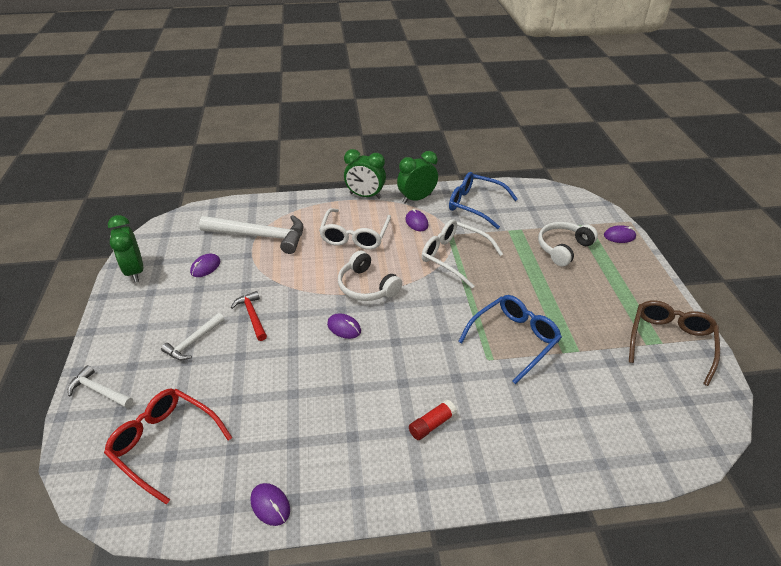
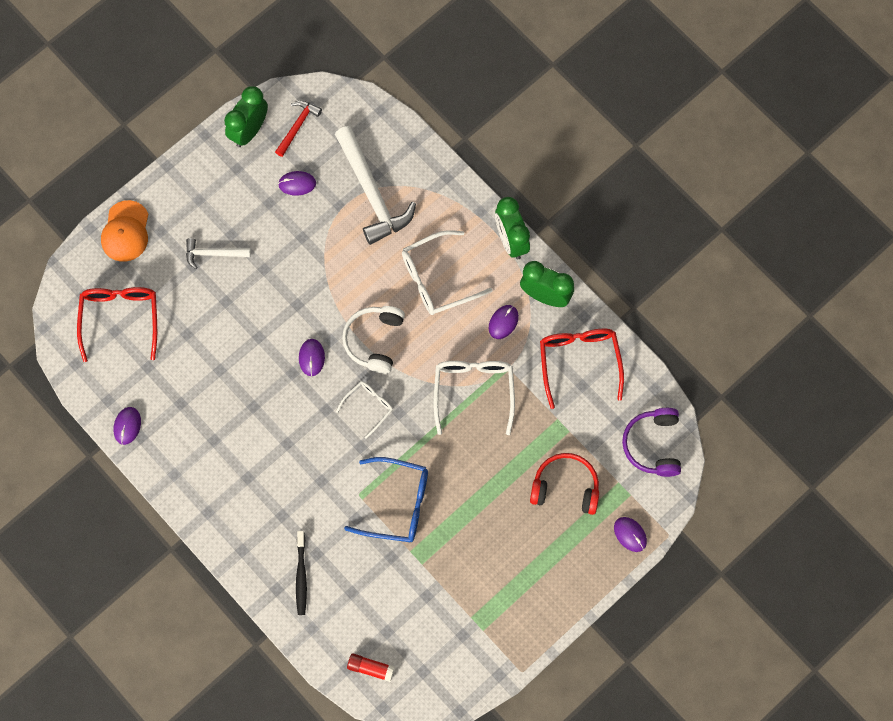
camera: 55 degrees right, 30 degrees up
white hammer [68,365,133,408] -> orange cap [101,200,148,262]
red hammer [231,291,267,341] -> red hammer moved to [275,101,322,157]
red glue stick [409,400,457,440] -> red glue stick moved to [347,653,395,682]
blue glasses [449,172,518,229] -> red glasses [540,329,624,409]
white headphones [538,222,598,266] -> red headphones [530,453,599,515]
brown glasses [629,300,720,386] -> none
none -> black toothbrush [296,531,307,615]
none -> white glasses [336,381,393,439]
none -> purple headphones [622,408,681,477]

